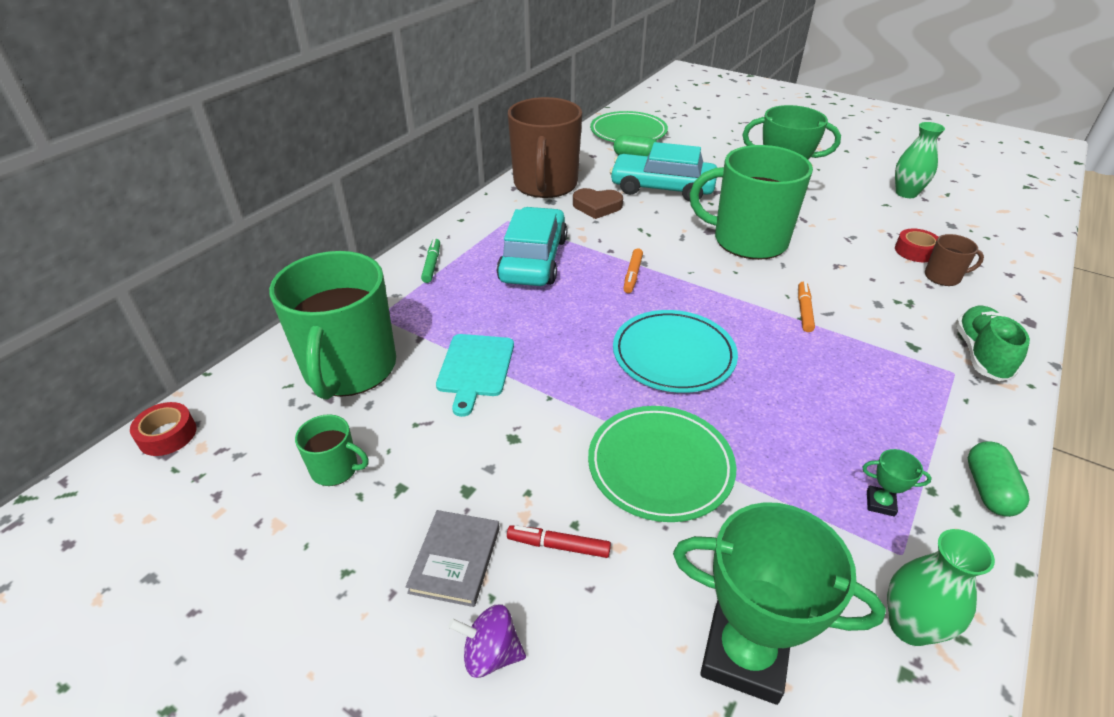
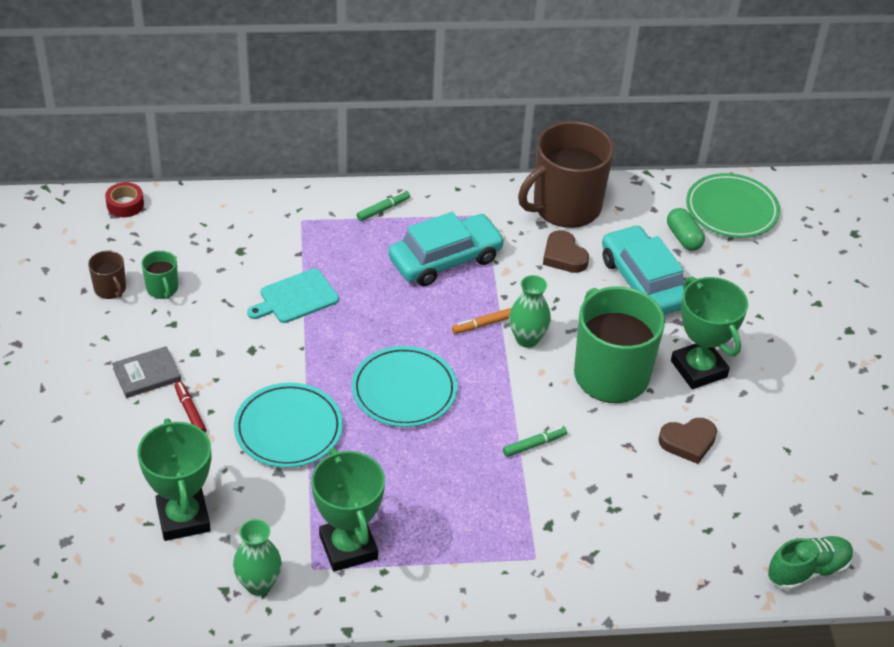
camera: 50 degrees right, 5 degrees up
green mug [269,251,396,399] -> none
purple spinning top [448,605,526,678] -> none
green plate [588,406,736,522] -> turquoise plate [234,382,343,468]
orange marker [798,281,815,332] -> green marker [503,426,567,457]
green trophy [863,449,932,517] -> green trophy [311,448,385,572], size x2.42
green vase [895,122,945,198] -> green vase moved to [509,275,551,348]
red tape [895,229,938,262] -> none
brown mug [925,234,984,286] -> brown mug moved to [88,251,126,299]
green shoe [955,305,1030,381] -> green shoe moved to [768,536,854,591]
green capsule [968,441,1030,517] -> none
none -> brown heart [658,418,717,464]

